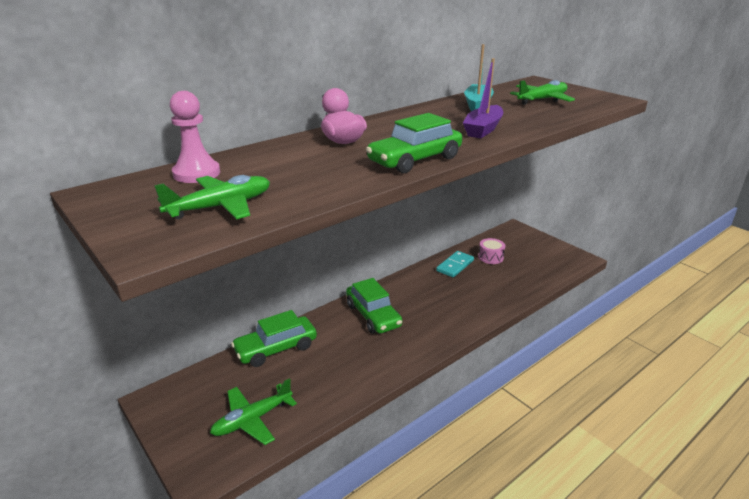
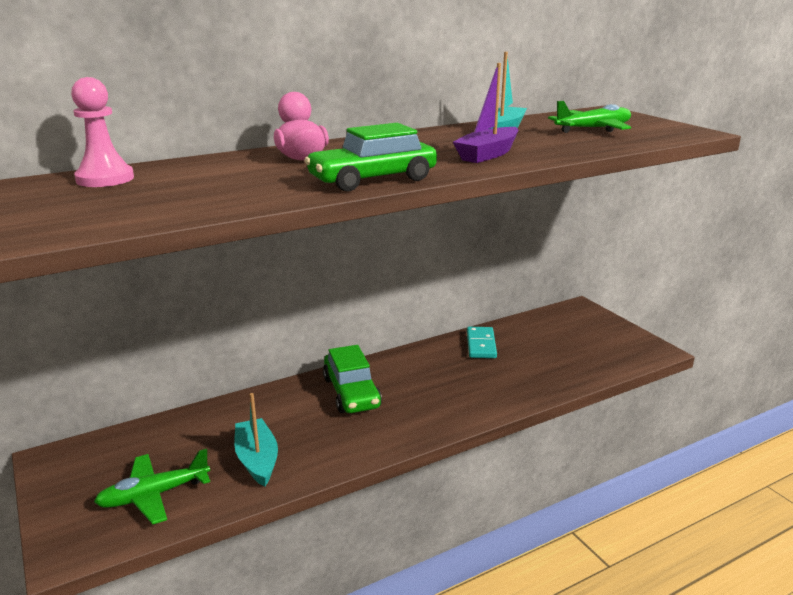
camera: 10 degrees right, 5 degrees down
green plane [154,175,270,219] -> none
green car [231,310,317,367] -> none
turquoise domino [436,251,474,277] -> turquoise domino turned 45 degrees counterclockwise [467,327,497,358]
pink drum [478,238,505,264] -> none
none -> turquoise boat [234,393,278,487]

